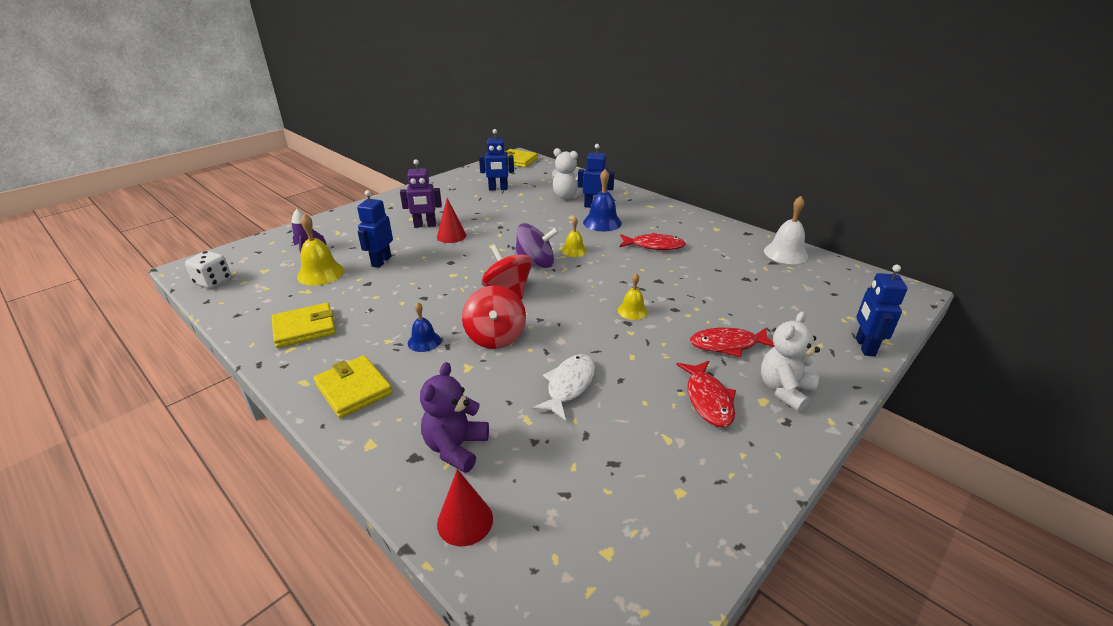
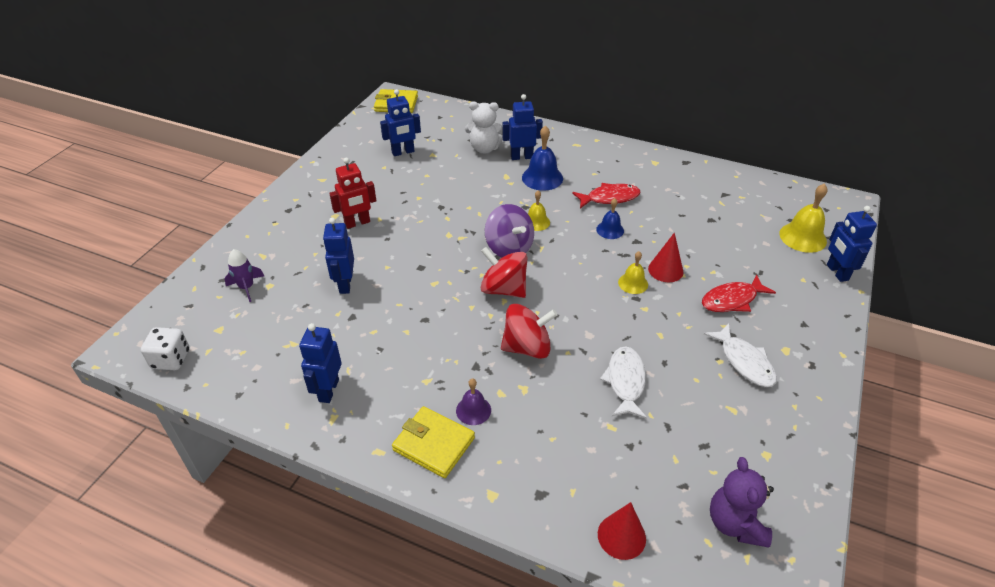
camera: 20 degrees left, 10 degrees up
yellow wallet [272,303,336,348] -> blue robot [299,323,342,403]
yellow bell [297,214,344,286] -> yellow bell moved to [779,183,828,253]
purple robot [400,159,442,228] -> red robot [329,158,376,229]
blue bell [408,302,441,352] -> blue bell moved to [596,198,624,239]
purple teddy bear [420,362,489,473] -> purple teddy bear moved to [710,457,774,548]
red cone [437,198,466,243] -> red cone moved to [648,232,684,282]
red spinning top [462,285,526,349] -> red spinning top turned 75 degrees counterclockwise [501,304,557,359]
purple spinning top [514,223,559,268] -> purple spinning top turned 75 degrees clockwise [485,204,534,258]
red fish [676,361,736,427] -> white fish [704,323,777,387]
white teddy bear [761,311,820,412] -> none
white bell [764,196,808,264] -> none
none -> purple bell [456,378,491,425]

